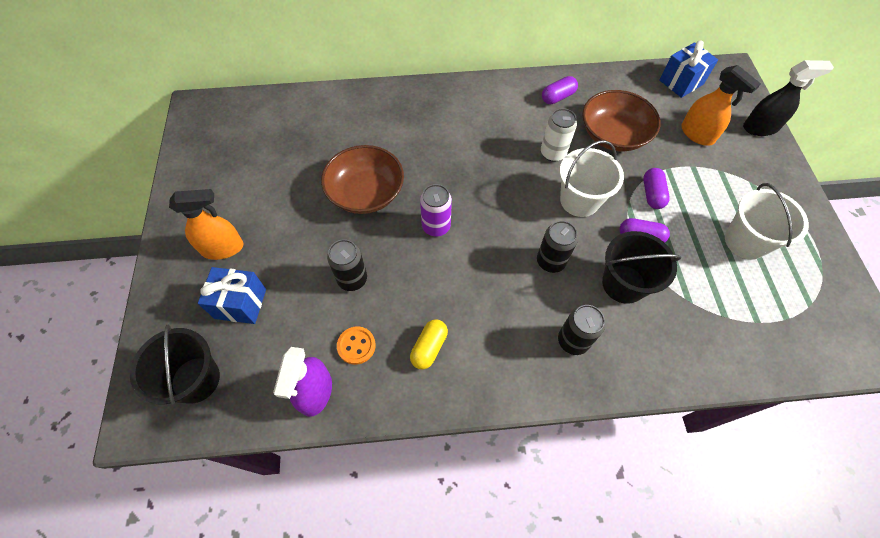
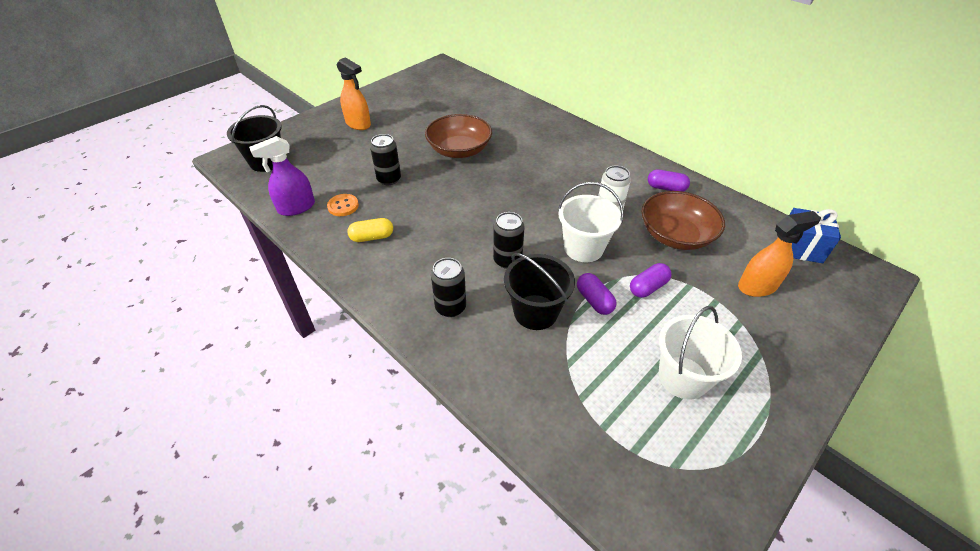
camera: 50 degrees right, 15 degrees down
blue gift [198,267,266,324] -> none
purple can [420,184,452,237] -> none
orange spray bottle [681,65,761,146] -> orange spray bottle turned 120 degrees counterclockwise [738,211,821,297]
black spray bottle [743,60,834,136] -> none

